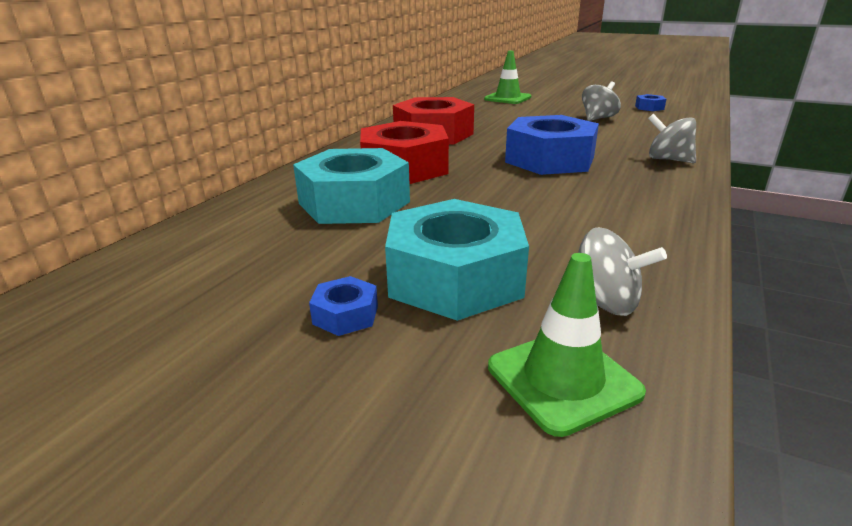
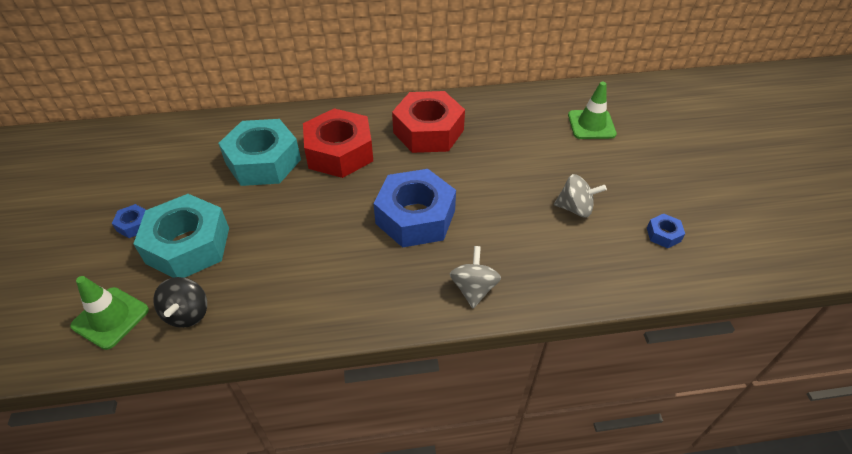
camera: 55 degrees right, 20 degrees up
grey spinning top [578,228,667,316] -> black spinning top [154,277,207,328]

